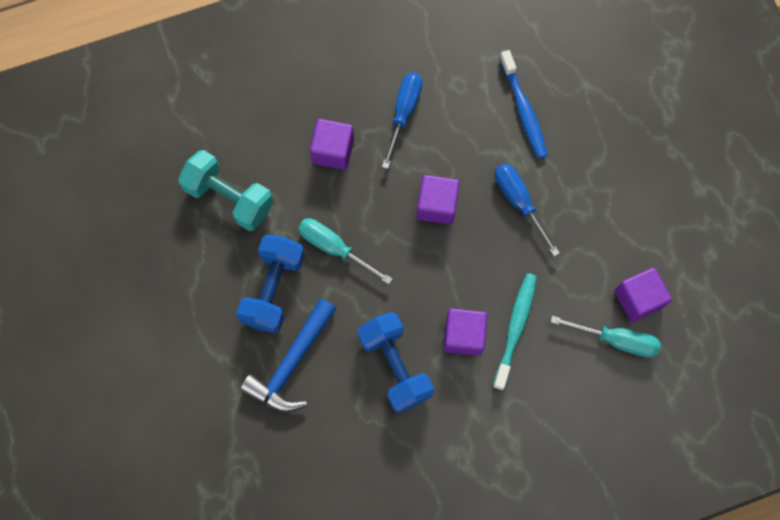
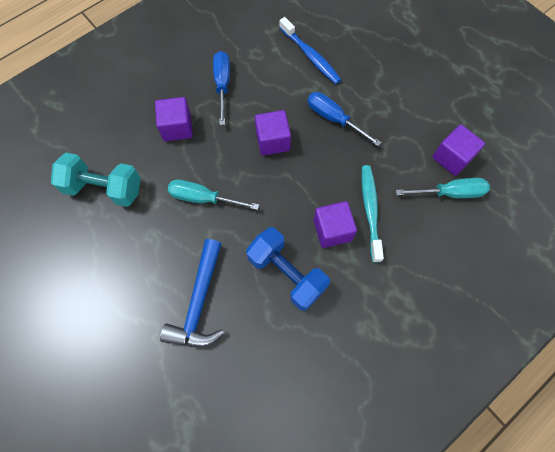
camera: 20 degrees left, 5 degrees down
blue dumbbell [236,235,305,333] -> none

